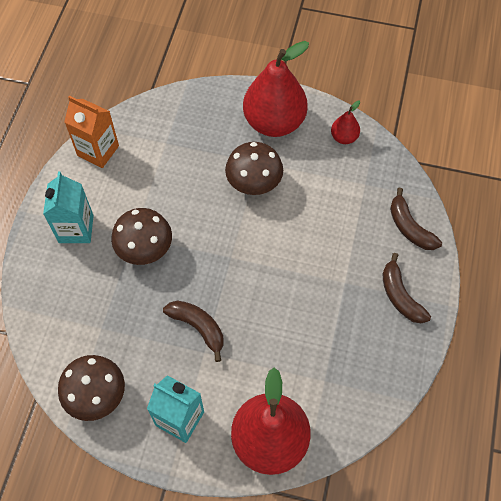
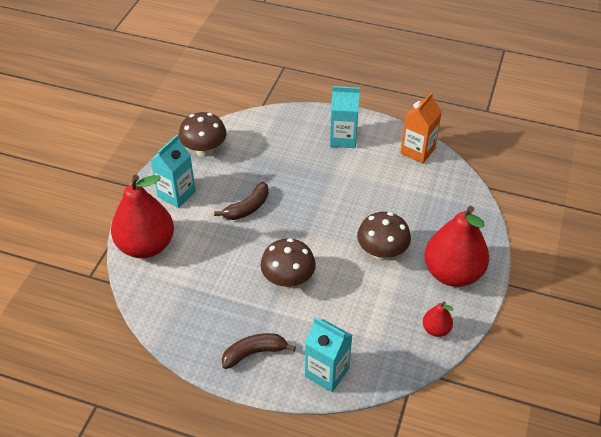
camera: 95 degrees right, 15 degrees down
brown mushroom [111,208,172,265] -> brown mushroom moved to [260,238,316,288]
brown banana [390,188,442,250] -> turquoise carton [305,317,352,392]

